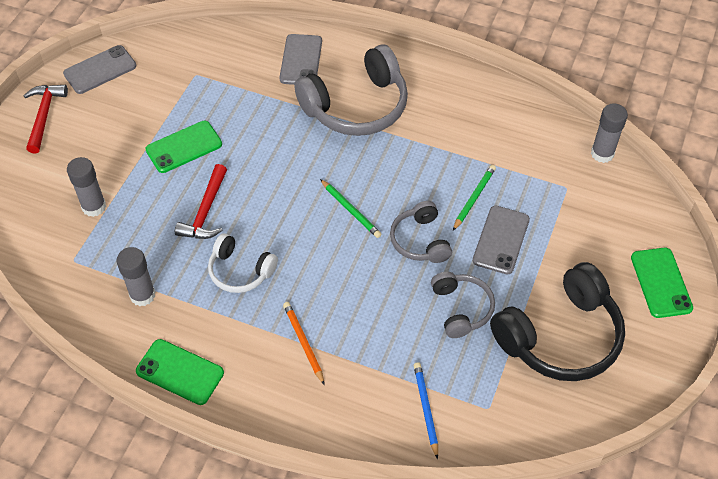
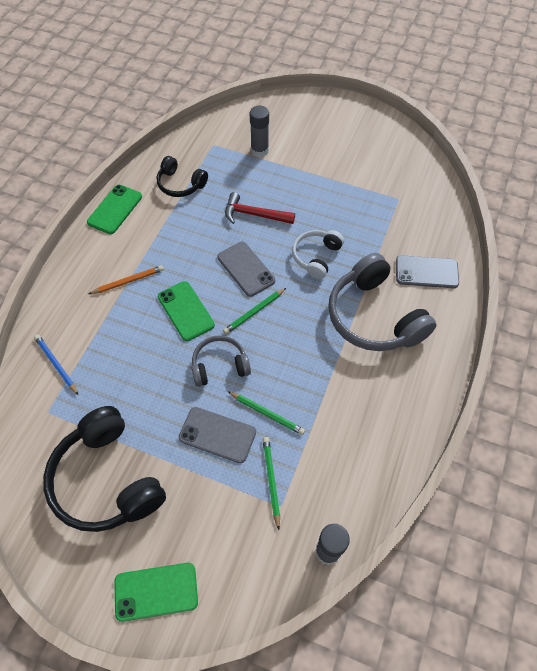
camera: 90 degrees right, 5 degrees up
red hammer [24,85,68,153] -> none
grey phone [63,45,136,94] -> grey phone moved to [217,242,275,297]
grey glue stick [116,247,156,306] -> black headphones [157,156,208,197]
green phone [145,121,222,173] -> green phone moved to [158,281,215,341]
white headphones [208,234,278,293] -> white headphones moved to [292,230,344,279]
blue pencil [413,362,438,459] -> blue pencil turned 120 degrees counterclockwise [34,334,78,395]
grey headphones [431,272,495,338] -> none
none -> green pencil [263,437,280,530]

